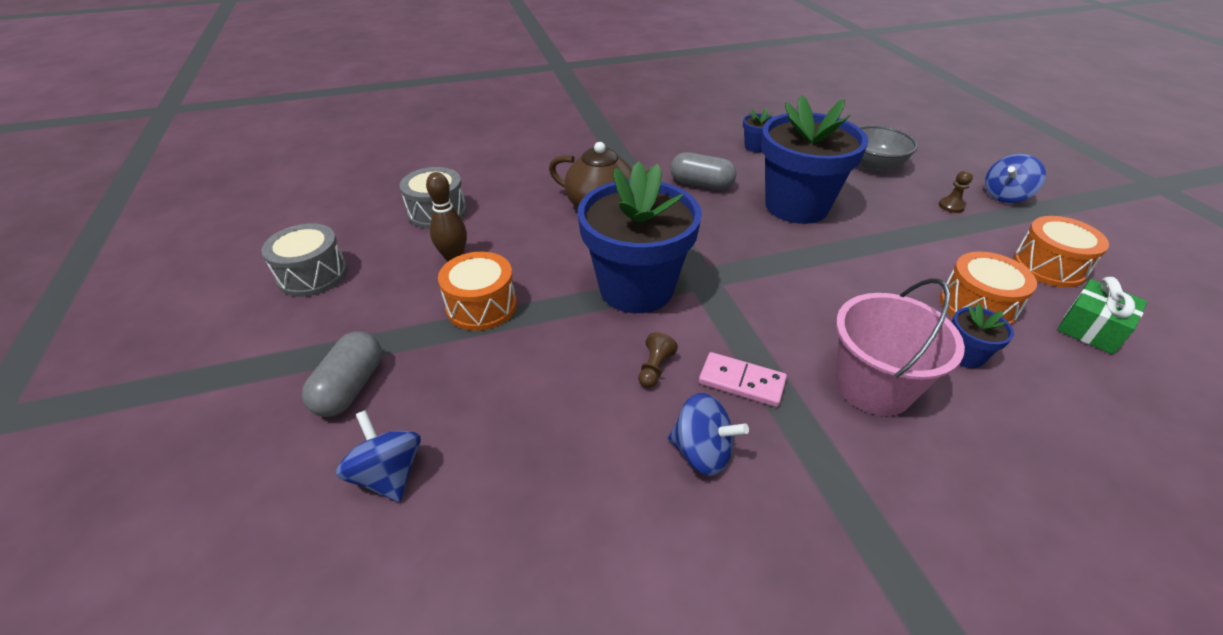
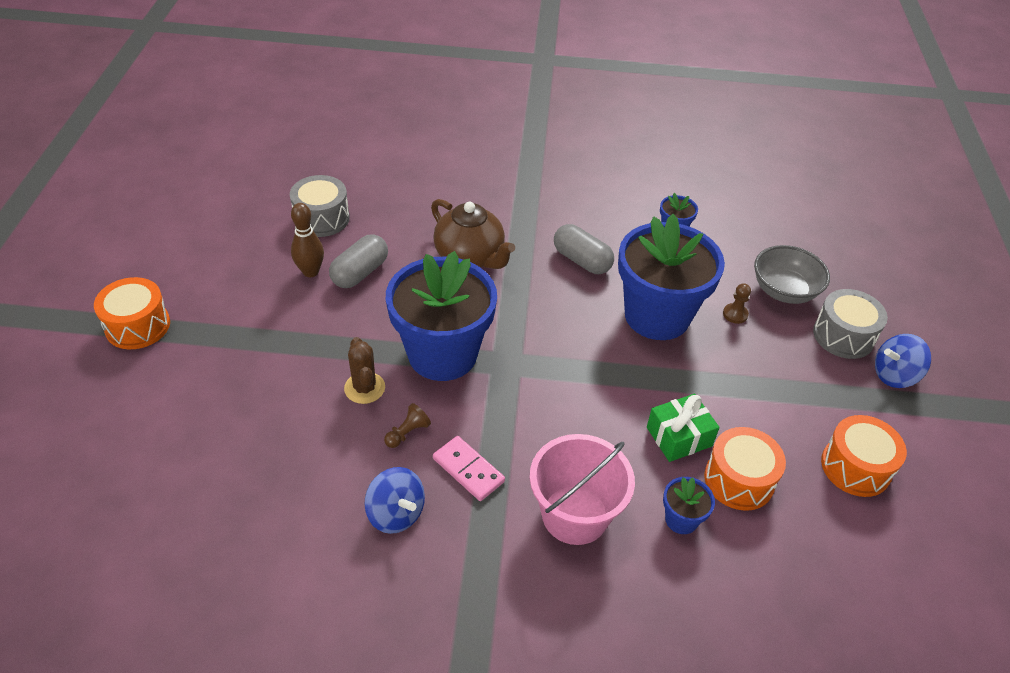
camera: 20 degrees right, 5 degrees up
grey drum [262,223,347,297] -> grey drum moved to [813,289,888,359]
grey capsule [302,331,382,417] -> grey capsule moved to [329,234,388,288]
blue spinning top [336,410,421,502] -> none
orange drum [438,252,517,331] -> orange drum moved to [94,277,170,349]
brown pawn [939,171,973,213] -> brown pawn moved to [723,283,751,324]
green gift [1057,277,1147,354] -> green gift moved to [647,394,720,462]
none -> brown cactus [344,337,385,404]

